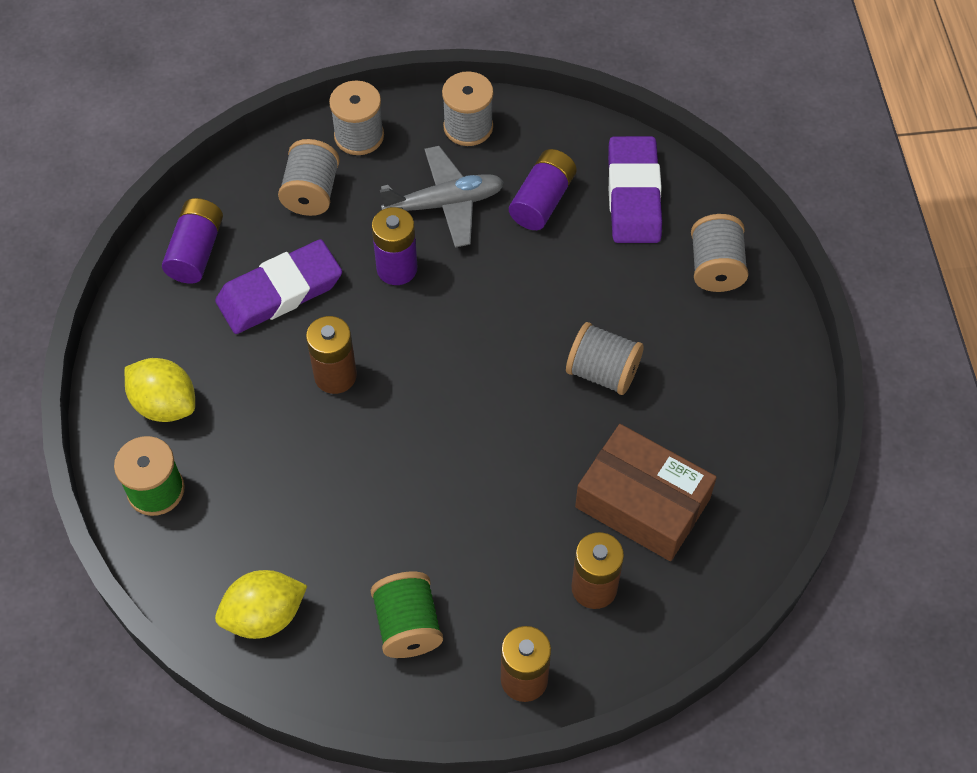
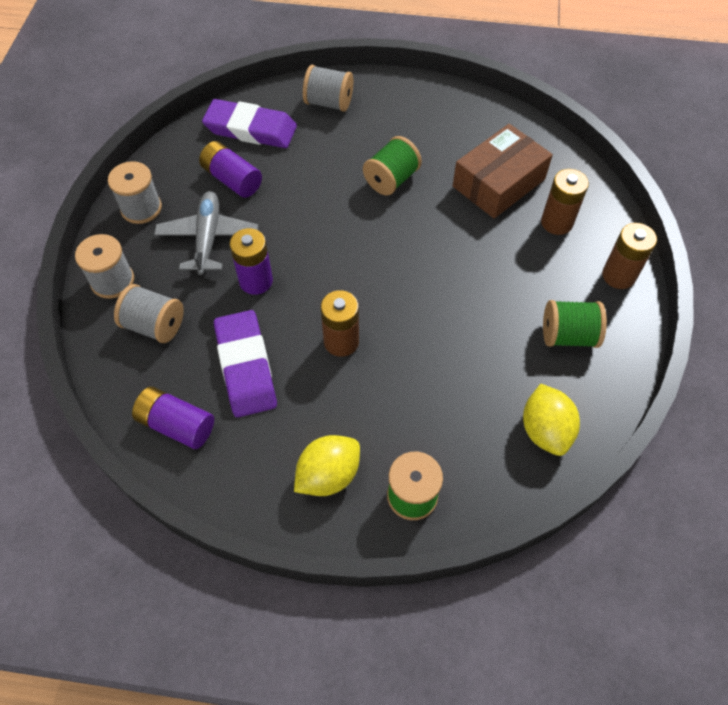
camera: 75 degrees left, 0 degrees up
grey spool [566,322,644,395] -> green spool [363,136,422,196]

